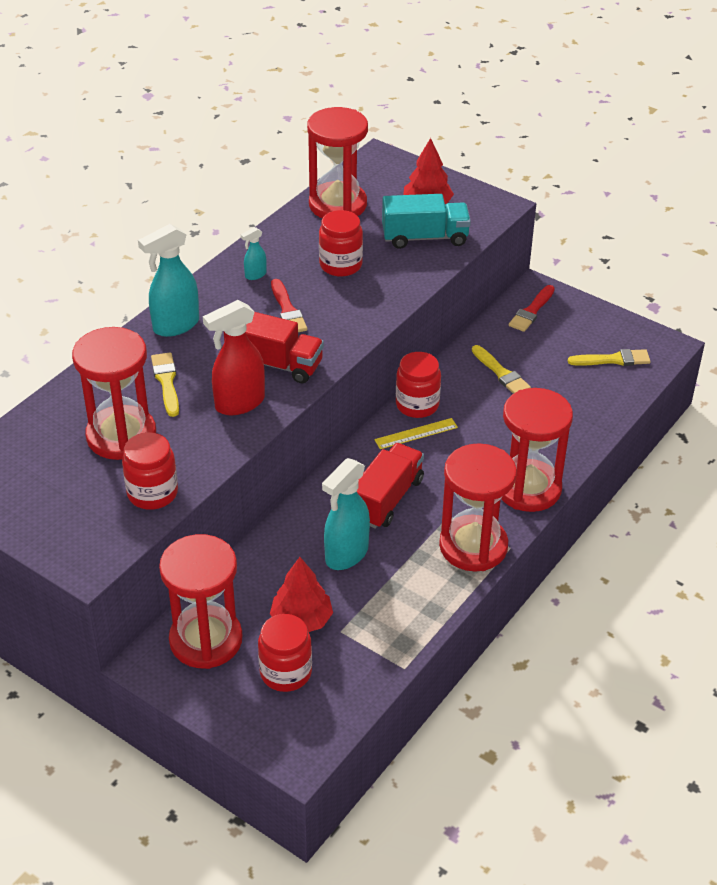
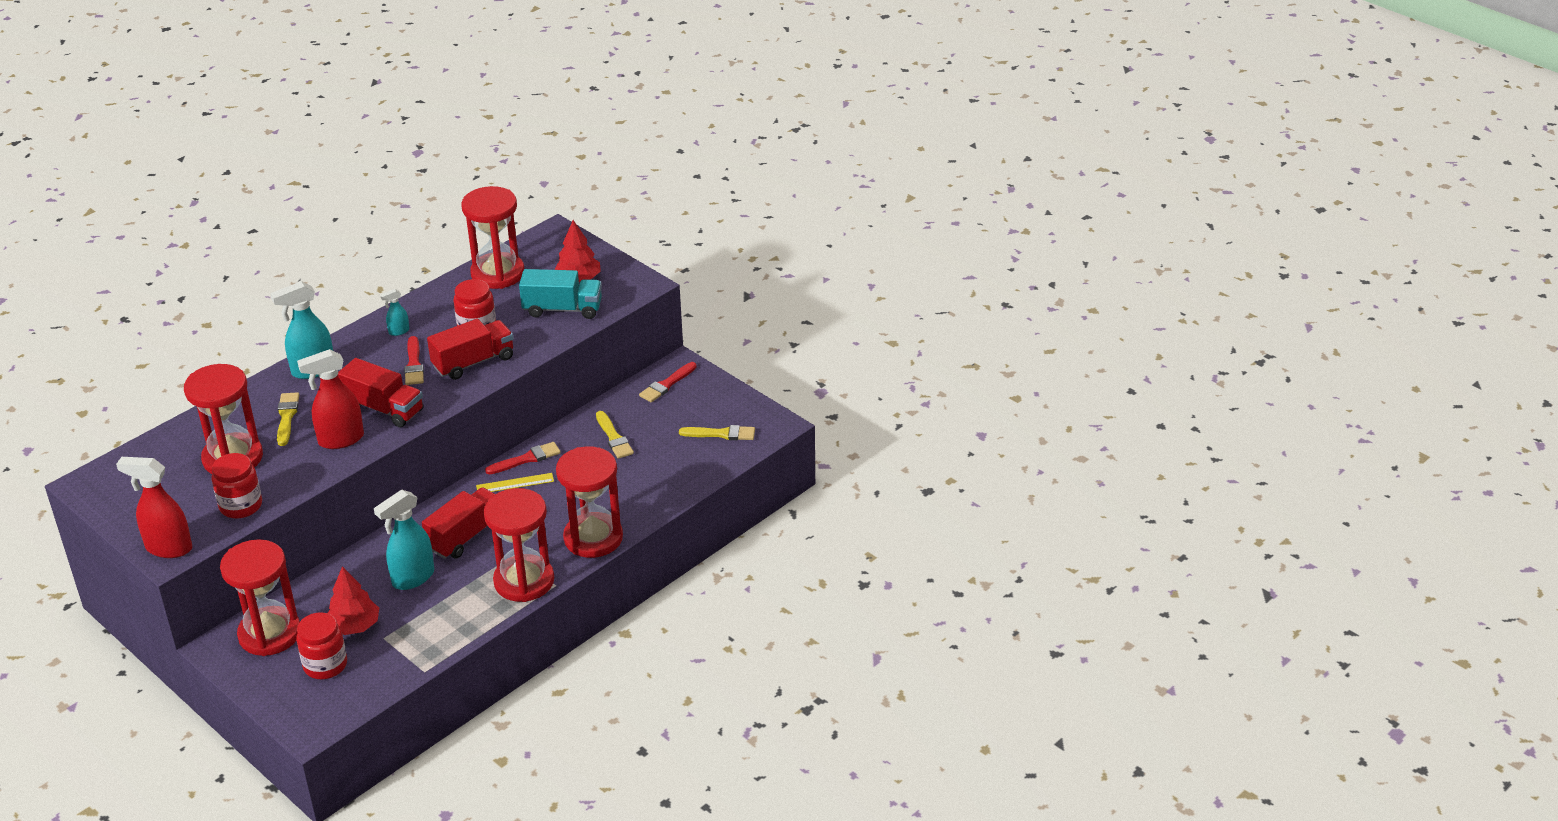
camera: 10 degrees right, 5 degrees down
red jar [396,352,441,418] -> red brush [485,442,561,474]
none -> red spray bottle [116,457,192,558]
none -> red truck [427,319,514,380]

